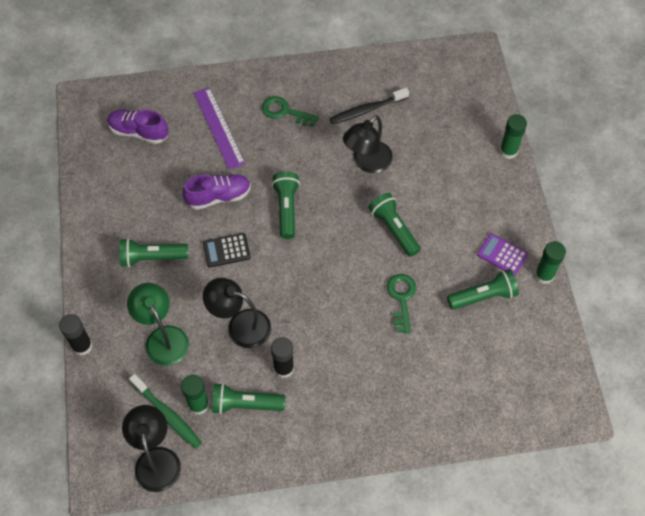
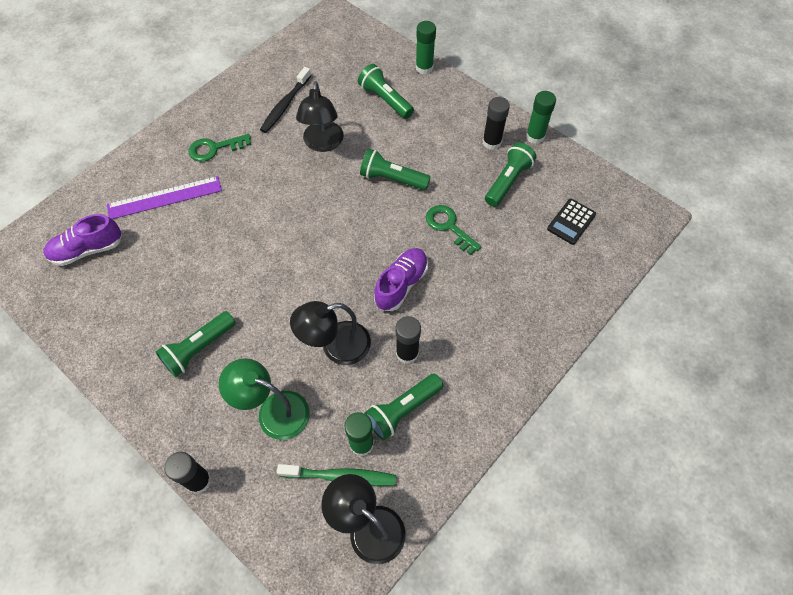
camera: 40 degrees left, 0 degrees up
purple shoe [183,174,251,210] -> purple shoe moved to [374,248,428,311]
purple ruler [194,87,245,170] -> purple ruler turned 45 degrees counterclockwise [107,176,222,219]
black calculator [203,233,251,268] -> black calculator moved to [547,198,596,245]
green flashlight [272,172,300,239] -> green flashlight moved to [358,64,414,119]
purple calculator [477,233,528,276] -> black glue stick [483,97,510,150]

